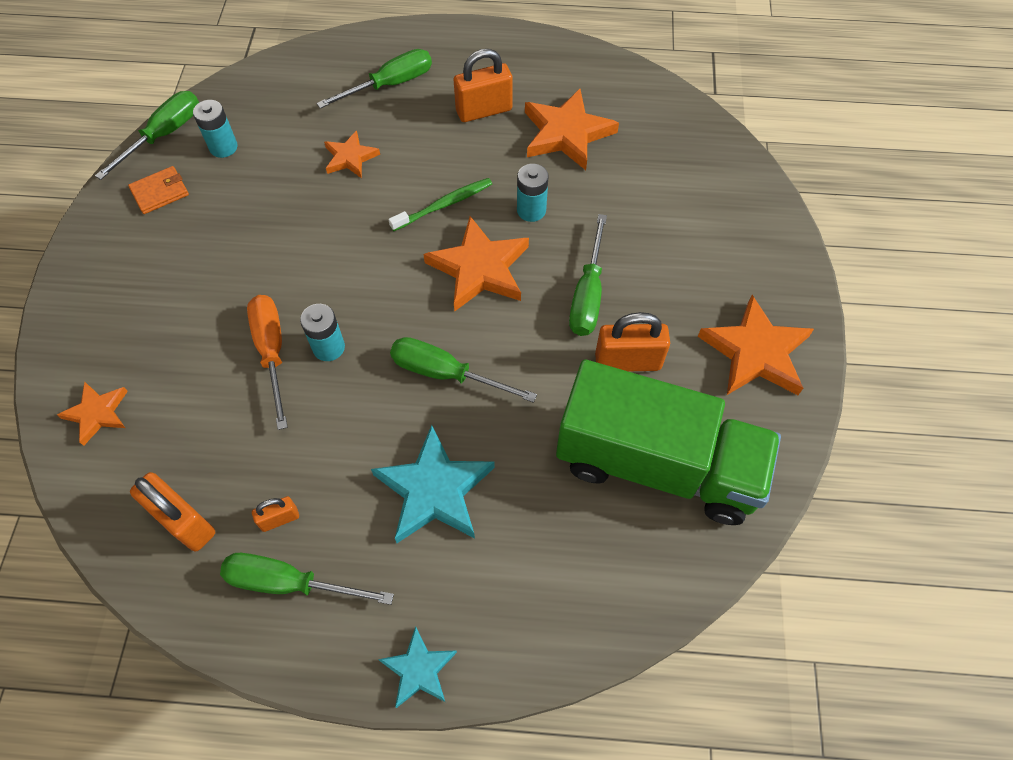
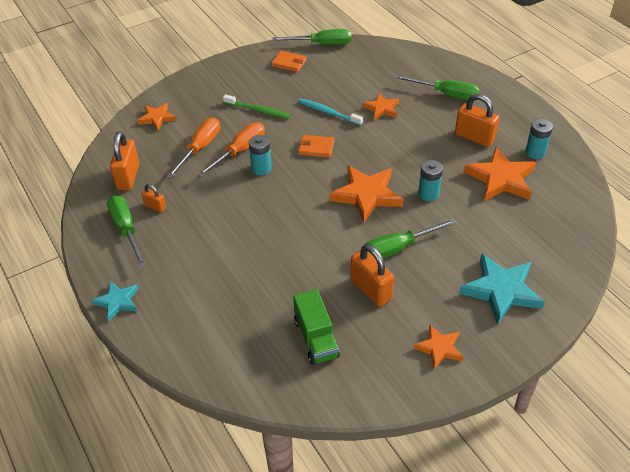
camera: 55 degrees right, 15 degrees down
turquoise battery [193,100,238,158] -> turquoise battery moved to [525,119,553,159]
turquoise star [371,425,495,543] -> turquoise star moved to [459,254,545,324]
green toothbrush [388,178,492,231] -> green toothbrush moved to [223,94,291,119]
green screwdriver [390,337,537,403] -> none
green truck [556,360,781,525] -> green truck [293,289,340,365], size x0.49
orange star [698,295,814,395] -> orange star [413,325,464,369], size x0.58
none -> orange screwdriver [166,118,220,179]
none -> turquoise toothbrush [298,98,363,126]
none -> orange wallet [298,135,334,158]

